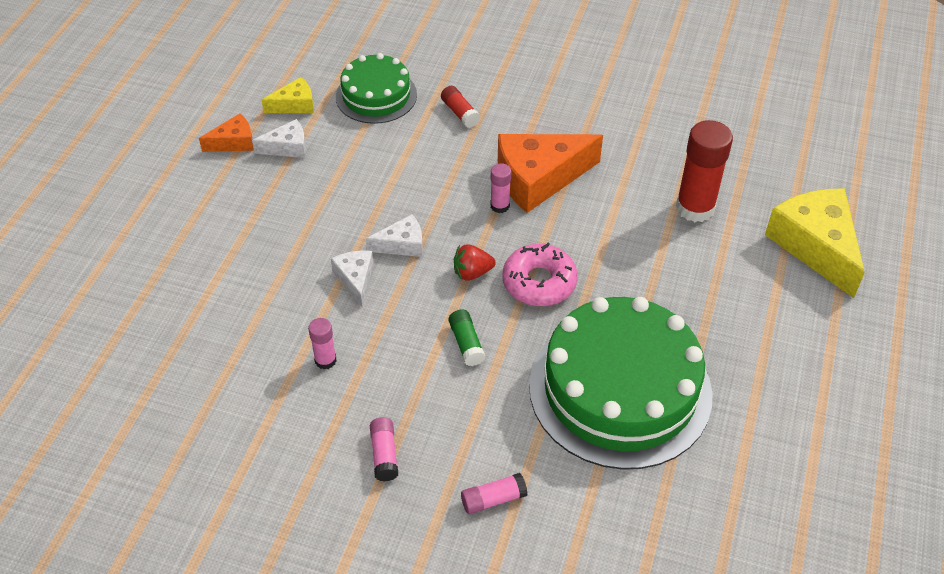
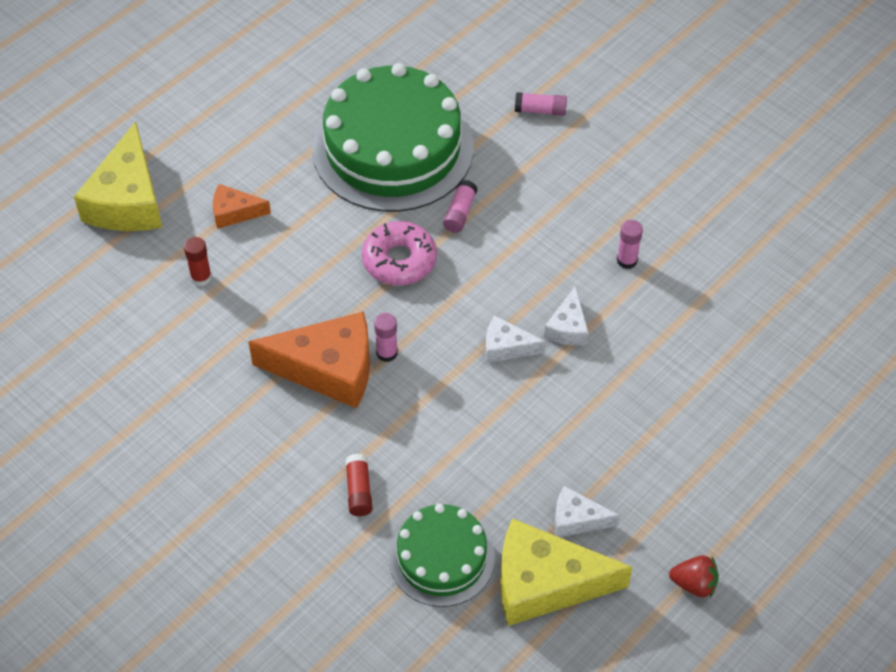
camera: 155 degrees left, 5 degrees up
orange cheese [199,114,254,152] -> orange cheese moved to [213,184,271,229]
yellow cheese [262,77,314,113] -> yellow cheese [500,519,632,626], size x1.98
pink glue stick [370,417,398,482] -> pink glue stick moved to [443,180,477,233]
green glue stick [449,309,485,366] -> none
red strawberry [454,244,496,281] -> red strawberry moved to [669,556,719,598]
red glue stick [676,120,733,222] -> red glue stick [184,237,212,286], size x0.50

